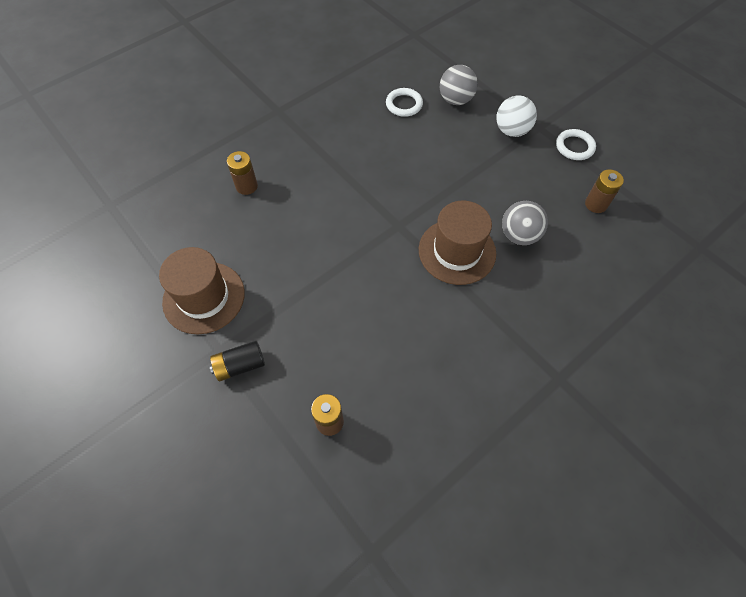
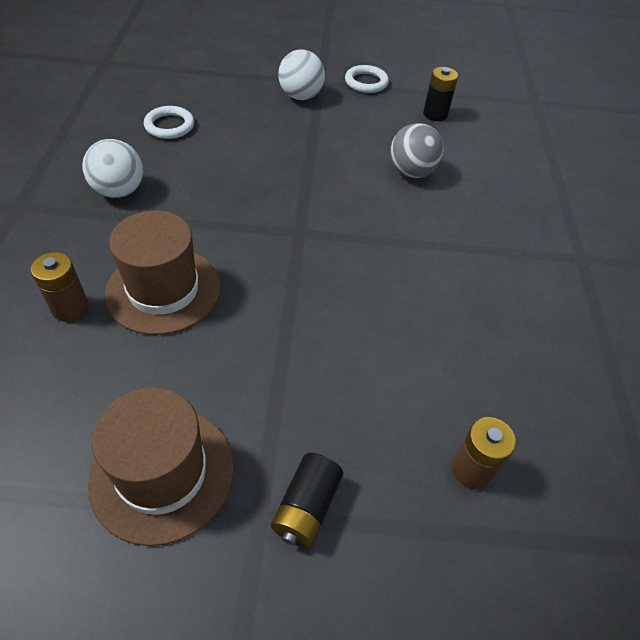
camera: 50 degrees left, 10 degrees down
brown hat [419,201,496,285] -> brown hat moved to [105,210,221,335]
grey ball [440,65,478,105] -> none
brown battery [585,169,624,213] -> black battery [423,67,458,121]
none -> white ball [82,139,143,198]

